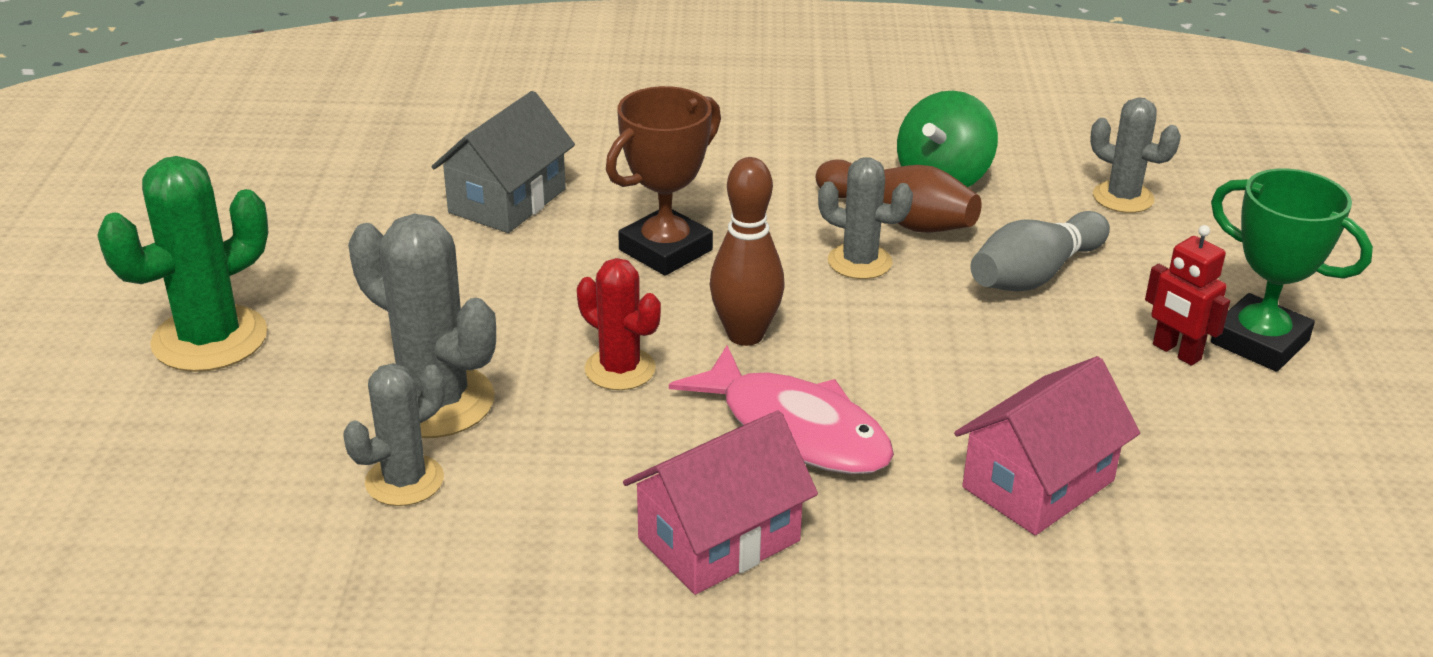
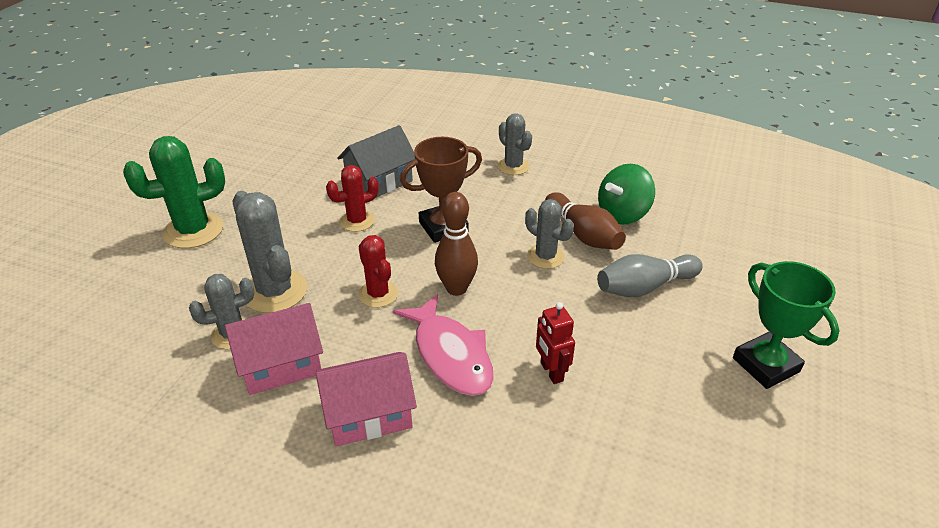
camera: 20 degrees right, 5 degrees up
pink house [954,356,1140,535] -> pink house moved to [225,303,323,395]
grey cactus [1090,97,1181,213] -> grey cactus moved to [498,113,532,175]
red robot [1145,225,1230,366] -> red robot moved to [536,302,575,384]
none -> red cactus [326,165,379,232]

